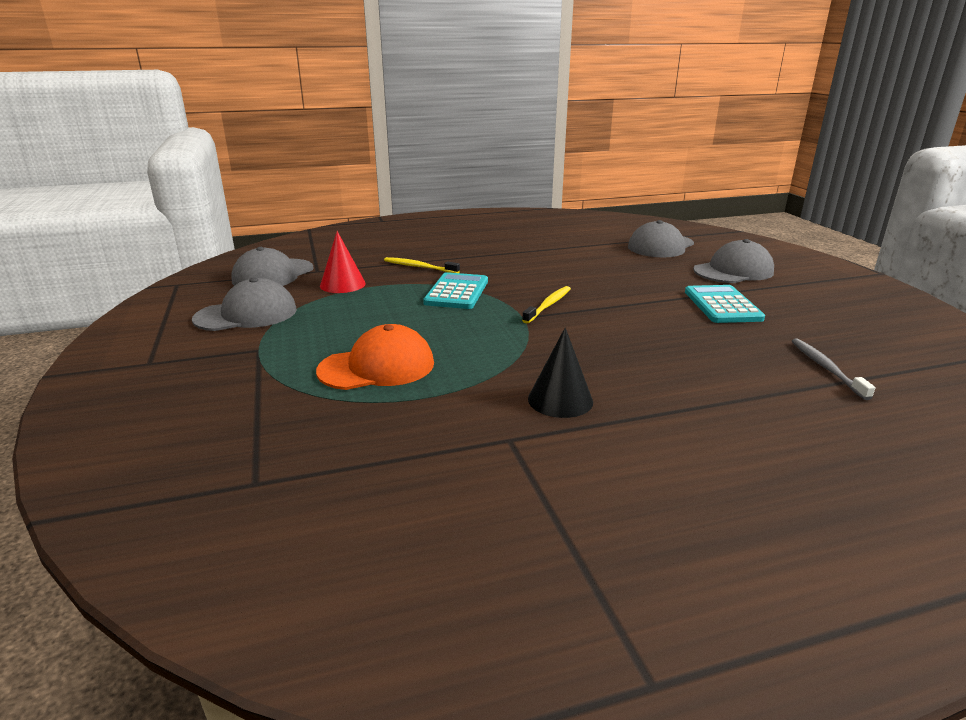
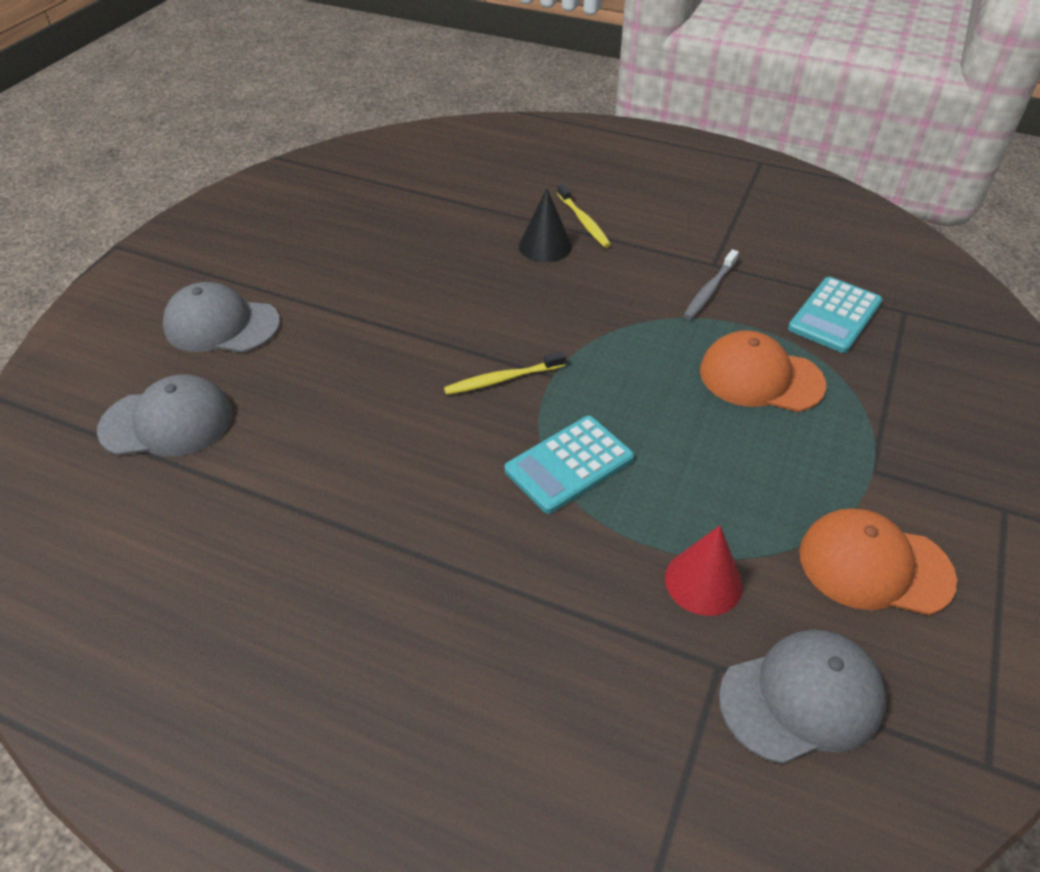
camera: 140 degrees left, 20 degrees up
grey cap [192,277,297,331] -> orange cap [799,508,957,615]
yellow toothbrush [384,257,460,273] -> yellow toothbrush moved to [557,184,611,248]
black cone [528,327,593,418] -> black cone moved to [519,189,572,262]
turquoise calculator [685,285,765,323] -> turquoise calculator moved to [788,277,883,353]
grey toothbrush [792,338,876,400] -> grey toothbrush moved to [683,249,739,320]

